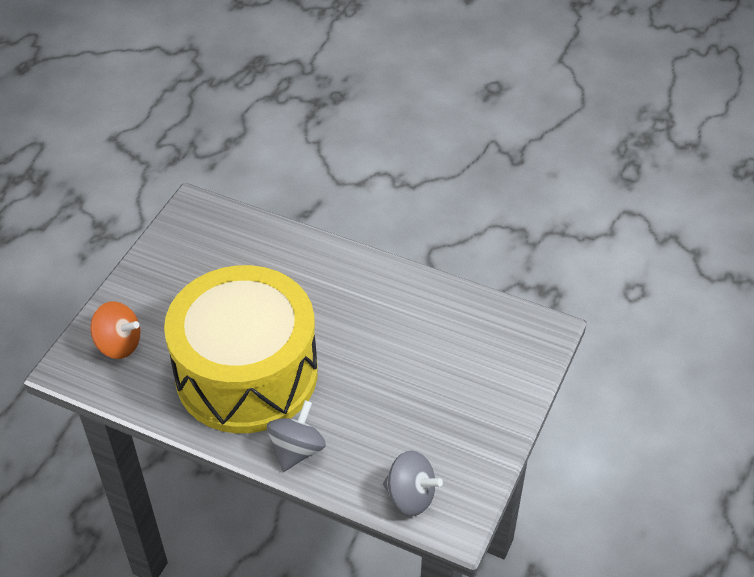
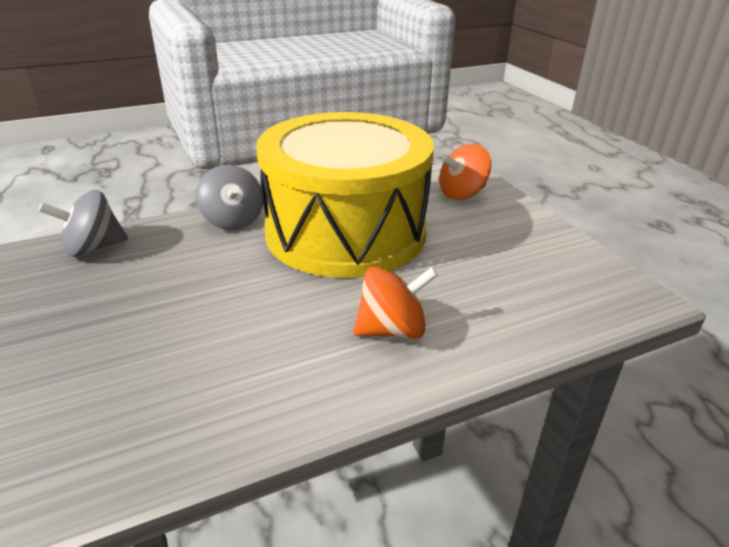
camera: 130 degrees right, 15 degrees down
none -> orange spinning top [353,266,438,339]

